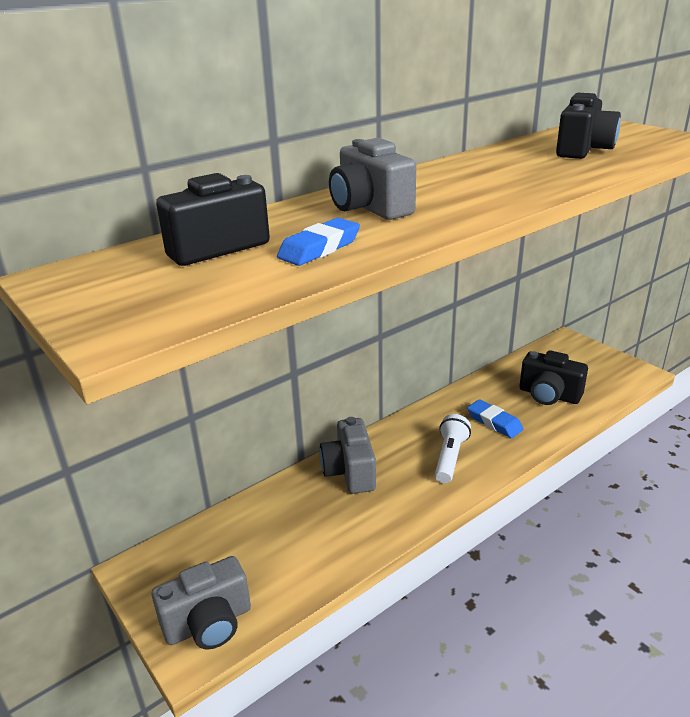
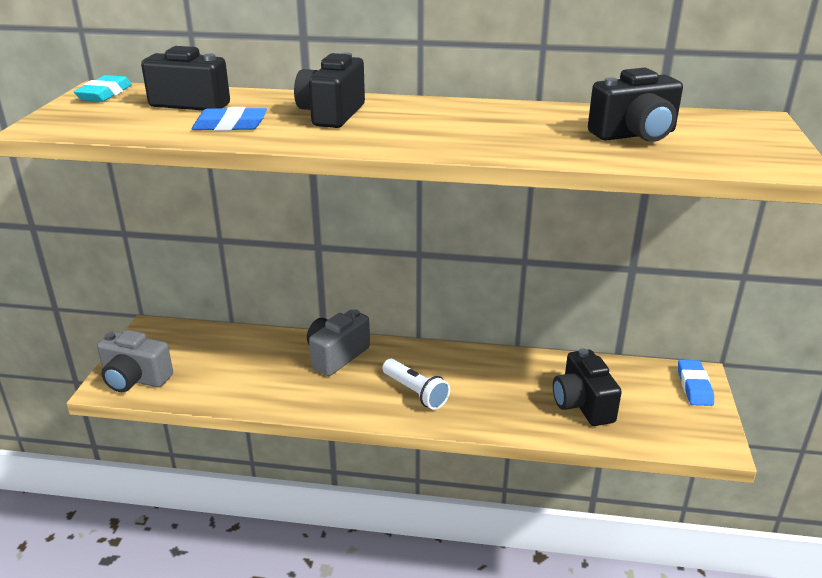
camera: 45 degrees right, 0 degrees up
grey camera [329,138,416,220] -> black camera [294,52,365,128]
white flashlight [435,414,471,483] -> white flashlight turned 75 degrees clockwise [382,359,450,410]
blue eraser [467,399,523,438] -> blue eraser moved to [678,360,714,406]
none -> turquoise eraser [74,75,132,102]

